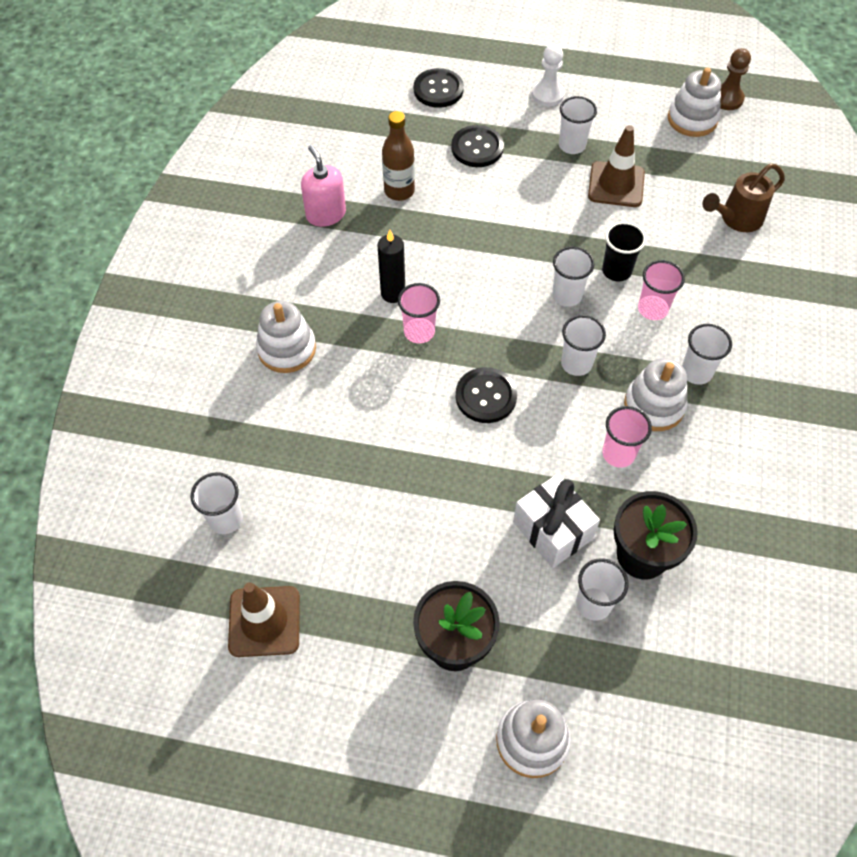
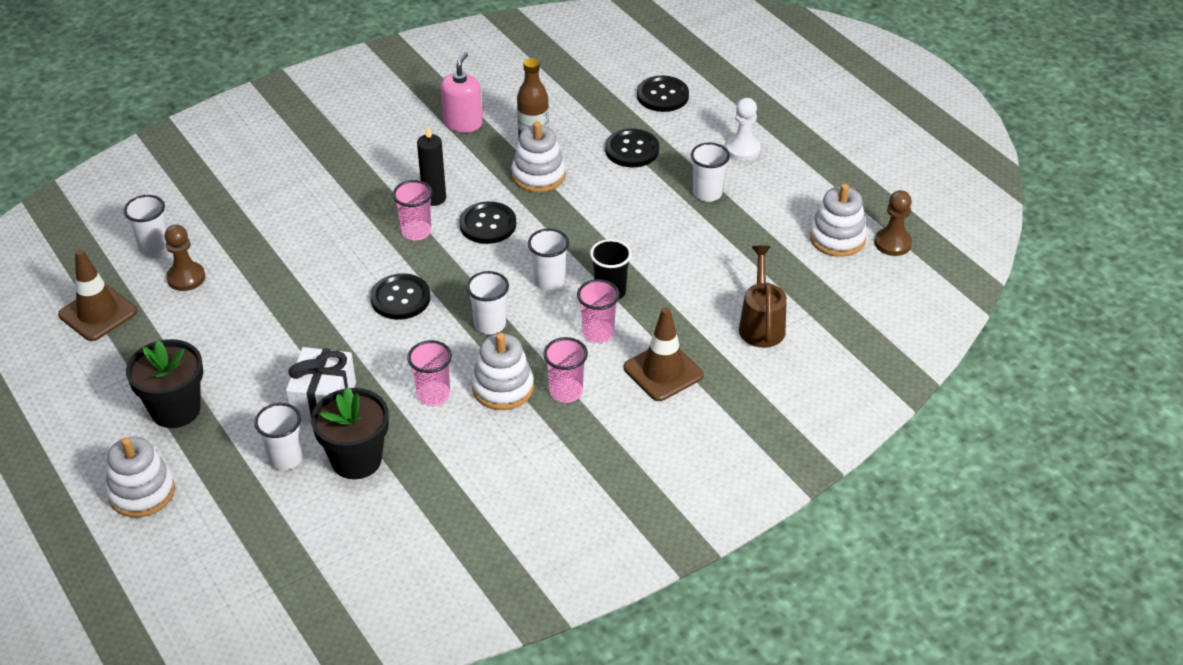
camera: 45 degrees right, 15 degrees down
white stacking toy [256,301,316,373] -> white stacking toy moved to [512,121,566,192]
brown traffic cone [588,125,645,207] -> brown traffic cone moved to [624,307,704,401]
white cup [682,324,732,385] -> pink cup [543,337,588,403]
brown watering can [702,163,785,232] -> brown watering can turned 75 degrees clockwise [739,245,787,348]
none -> brown pawn [165,225,205,291]
none -> black button [459,201,516,244]

